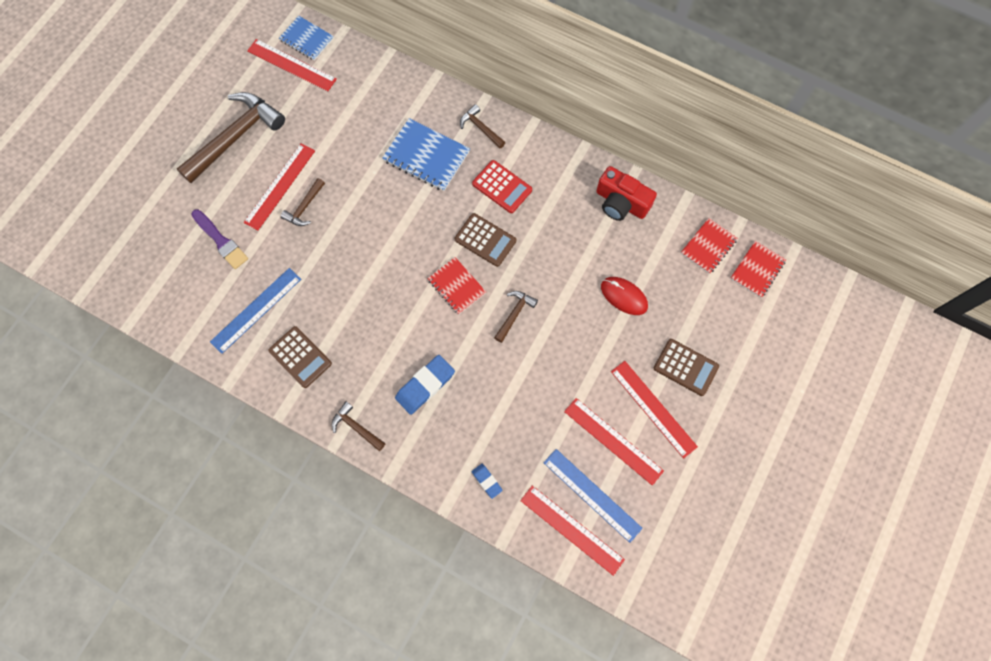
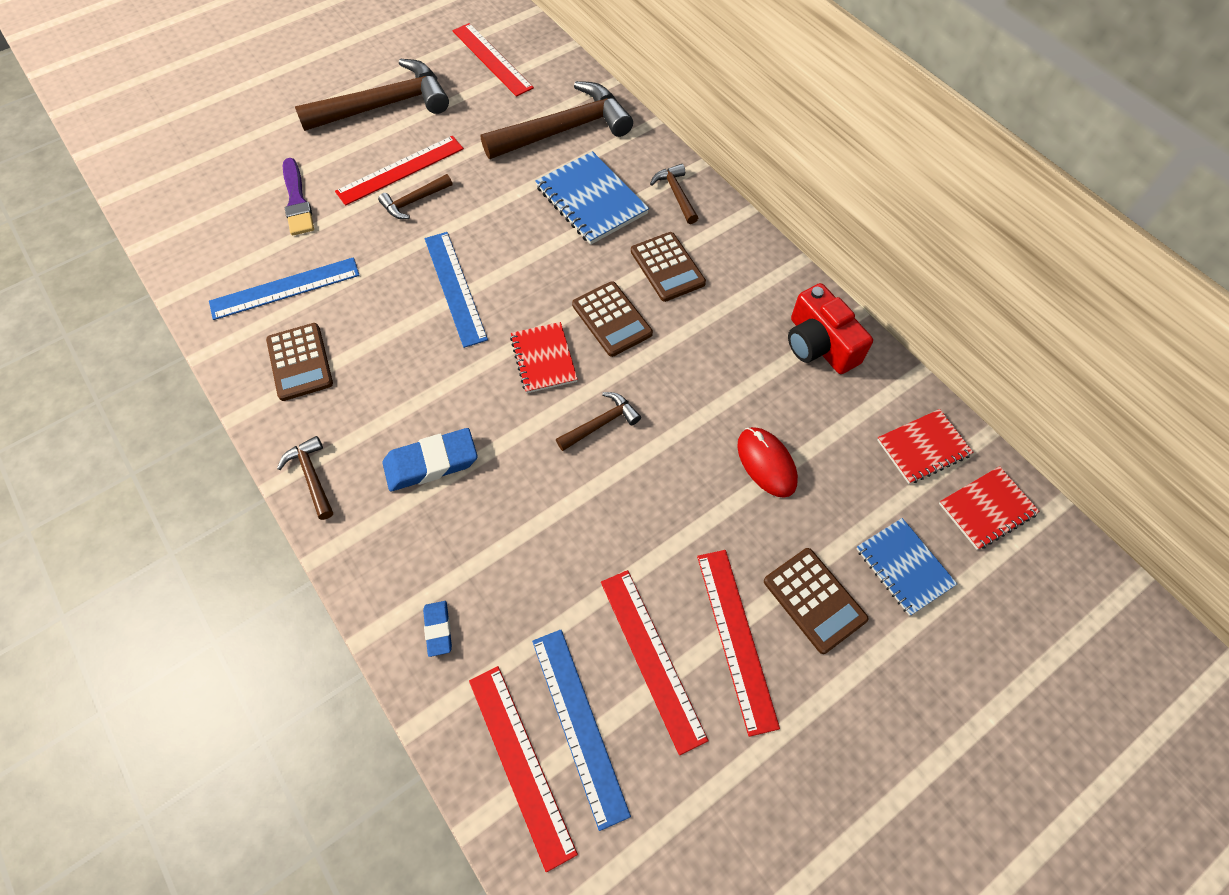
camera: 25 degrees right, 10 degrees down
blue notebook [279,16,334,61] -> blue notebook moved to [856,518,957,616]
red calculator [472,160,532,213] -> brown calculator [631,232,706,302]
none -> blue ruler [425,232,488,348]
none -> brown hammer [480,81,633,159]

